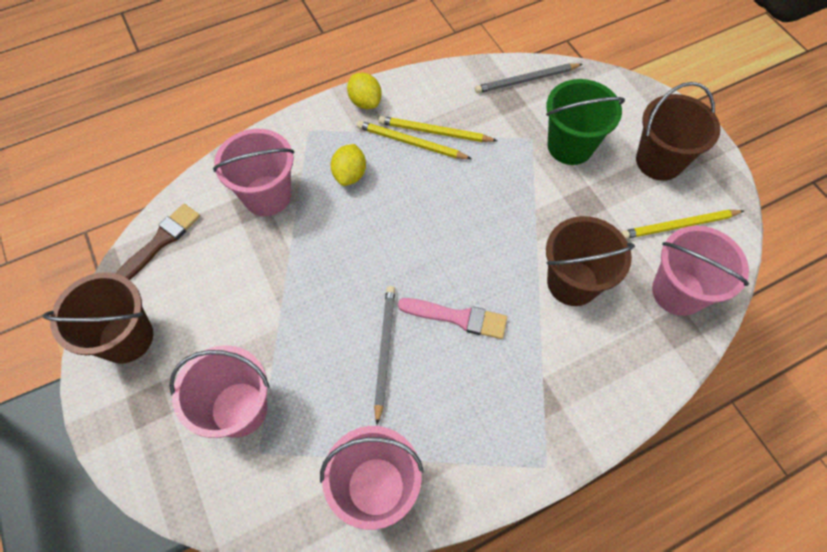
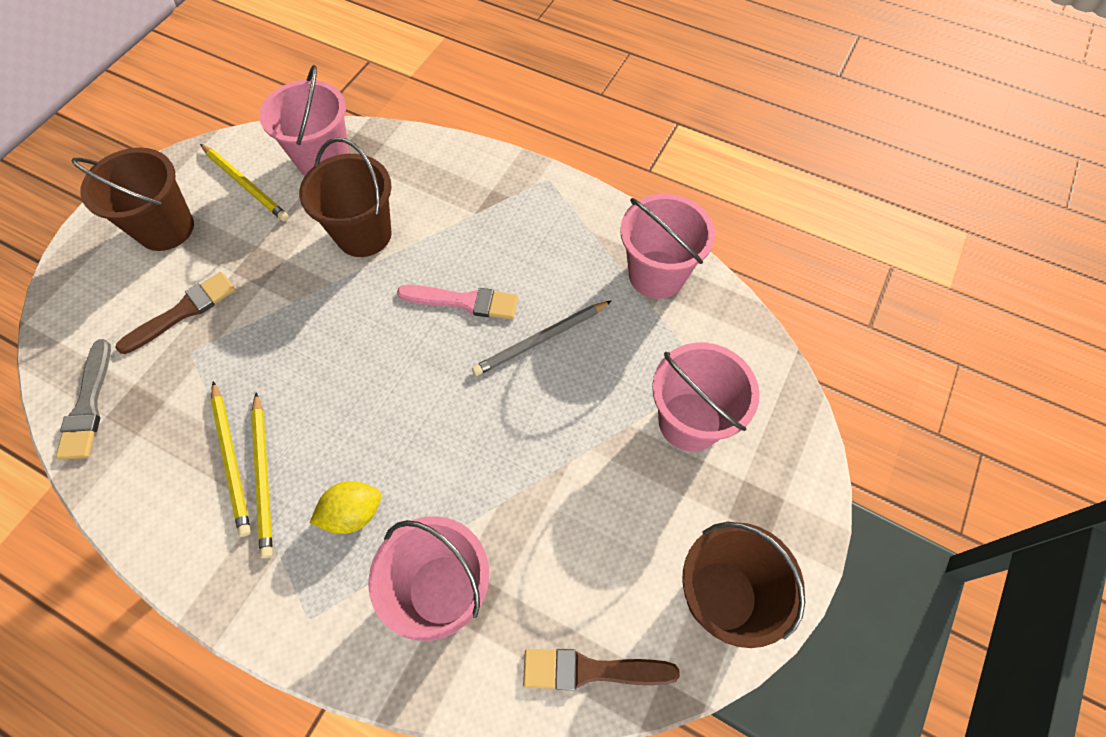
camera: 125 degrees left, 0 degrees up
yellow lemon [347,73,382,109] -> none
pink brush [398,298,507,339] -> pink brush turned 120 degrees clockwise [397,285,518,319]
grey pencil [475,63,583,93] -> grey brush [56,339,111,460]
green bucket [546,79,625,165] -> brown brush [115,272,236,354]

